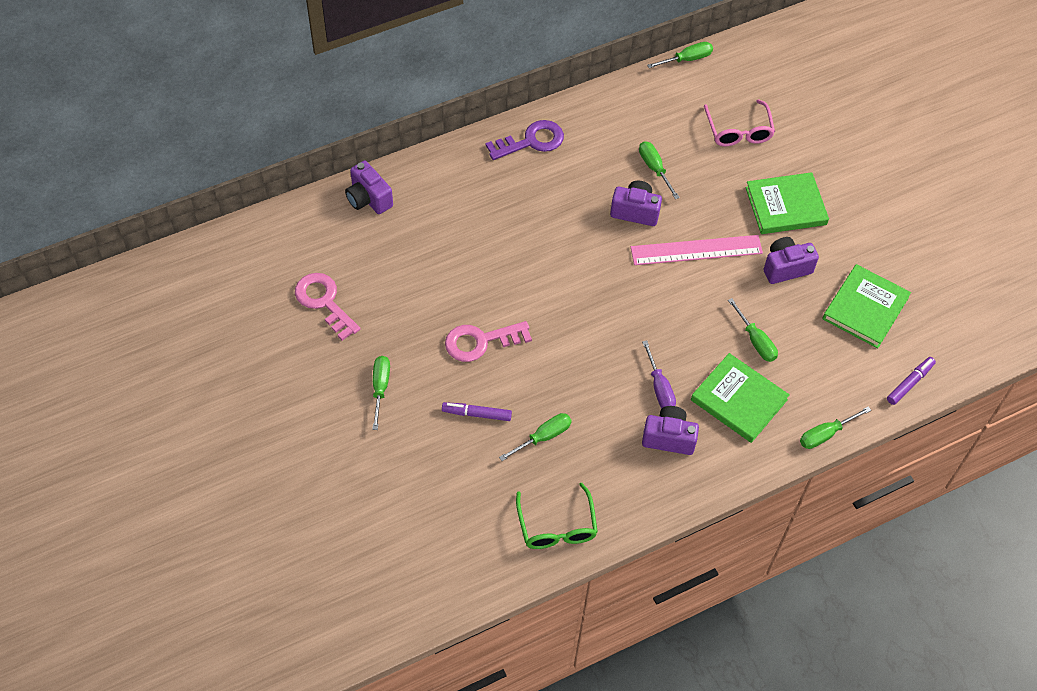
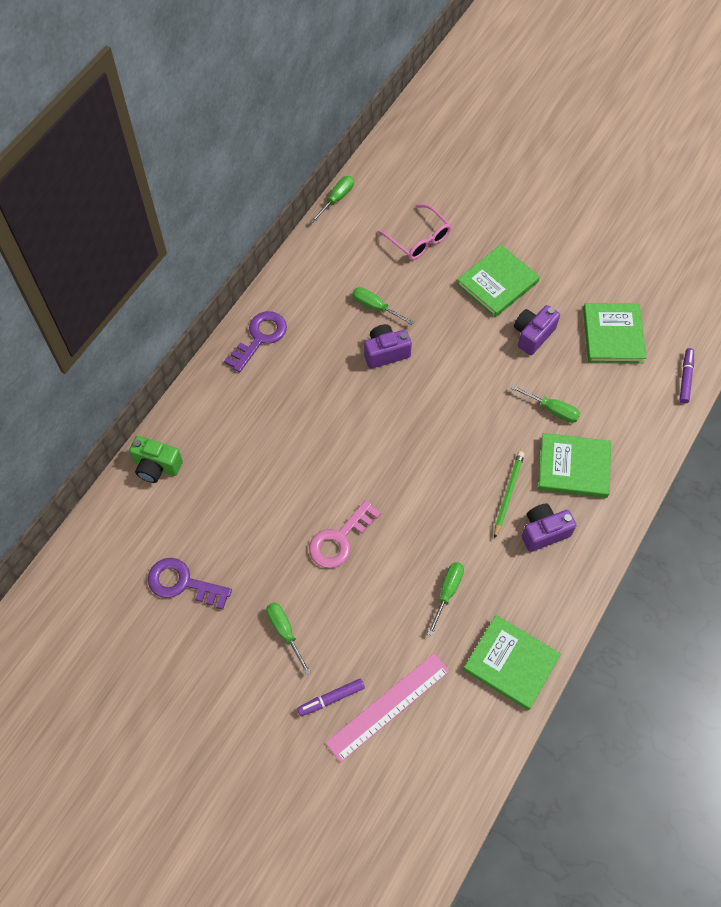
camera: 30 degrees left, 5 degrees up
pink key [295,273,360,341] -> purple key [148,558,232,610]
purple camera [345,161,393,214] -> green camera [129,436,183,483]
purple marker [442,402,512,421] -> purple marker moved to [297,678,365,716]
green glasses [516,483,598,549] -> green book [463,615,561,710]
pink ruler [631,235,763,265] -> pink ruler moved to [325,653,450,762]
purple screwdriver [642,340,676,408] -> green pencil [494,451,525,539]
green screwdriver [800,406,871,449] -> none

